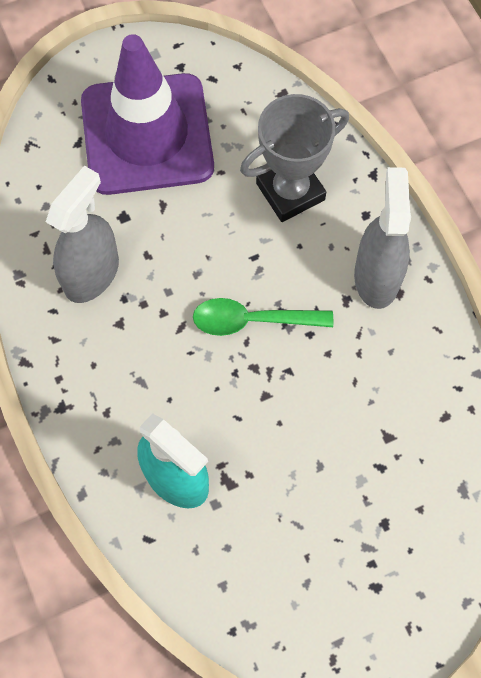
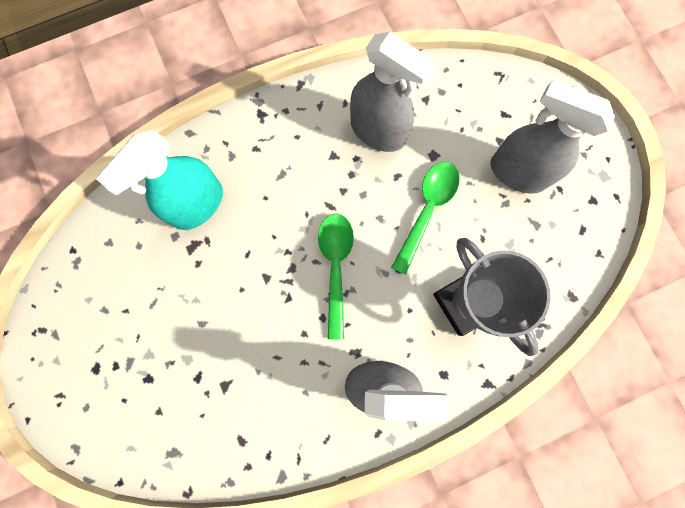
camera: 90 degrees right, 10 degrees up
purple traffic cone [81,34,214,195] -> grey spray bottle [490,80,615,194]
none -> green spoon [391,162,460,275]

